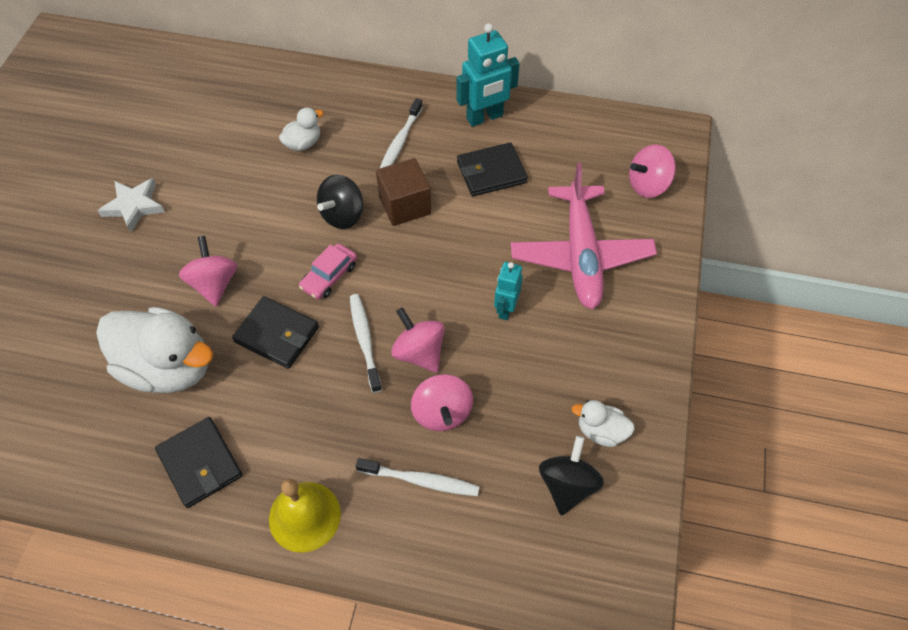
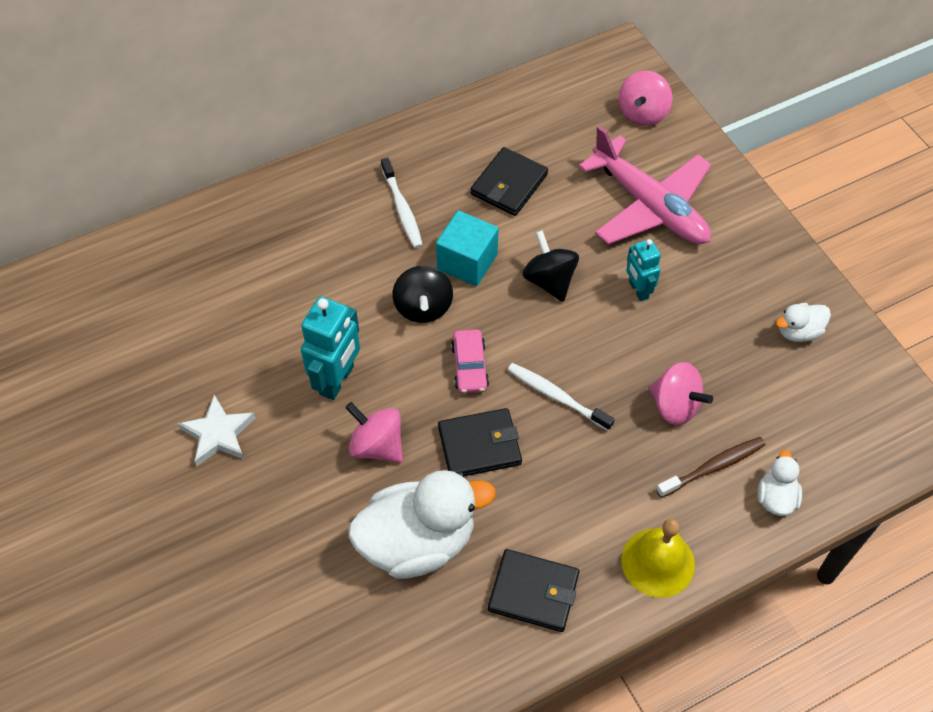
camera: 40 degrees left, 0 degrees up
white duck [279,107,324,151] -> white duck moved to [758,450,802,516]
white toothbrush [356,458,480,496] -> brown toothbrush [656,437,765,498]
brown cube [376,158,431,226] -> turquoise cube [436,211,499,286]
pink spinning top [391,307,445,373] -> none
turquoise robot [457,23,520,127] -> turquoise robot moved to [301,296,360,400]
black spinning top [539,436,604,516] -> black spinning top moved to [522,230,579,302]

